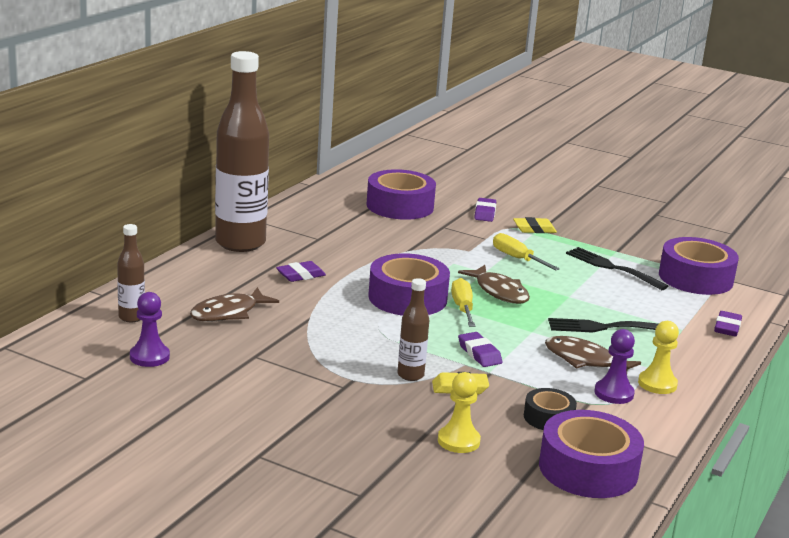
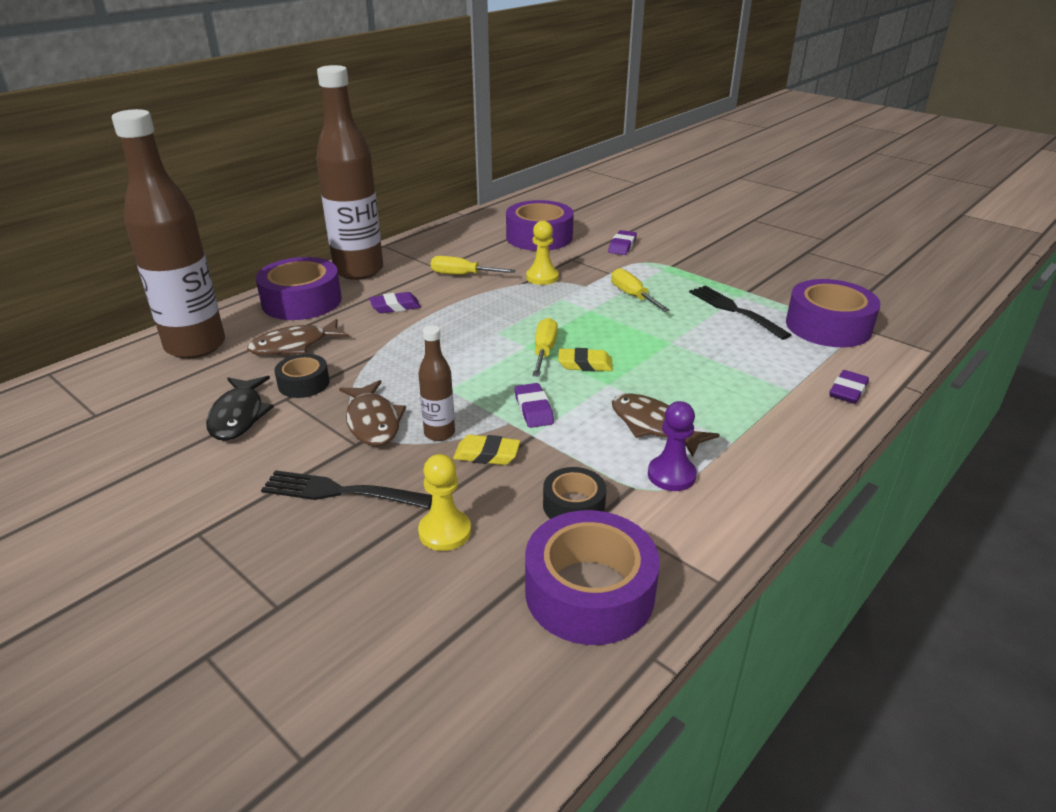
camera: 15 degrees right, 10 degrees up
brown bottle [117,224,145,322] -> brown bottle [112,109,225,359], size x2.23
purple pawn [130,292,170,367] -> none
purple tape [368,253,450,316] -> purple tape moved to [256,257,342,320]
brown fish [458,265,530,304] -> brown fish moved to [339,380,406,446]
yellow eraser [513,217,557,233] -> yellow eraser moved to [558,348,613,371]
black fork [548,318,658,333] -> black fork moved to [261,470,432,509]
yellow pawn [638,321,679,394] -> yellow pawn moved to [526,221,559,285]
none -> black fish [206,376,274,441]
none -> black tape [274,354,330,398]
none -> yellow screwdriver [431,256,515,275]

